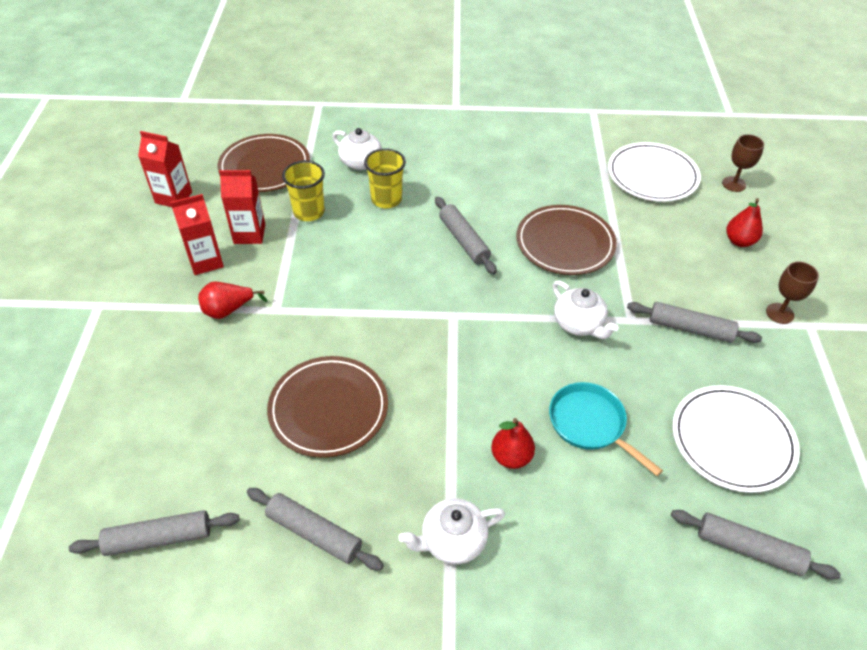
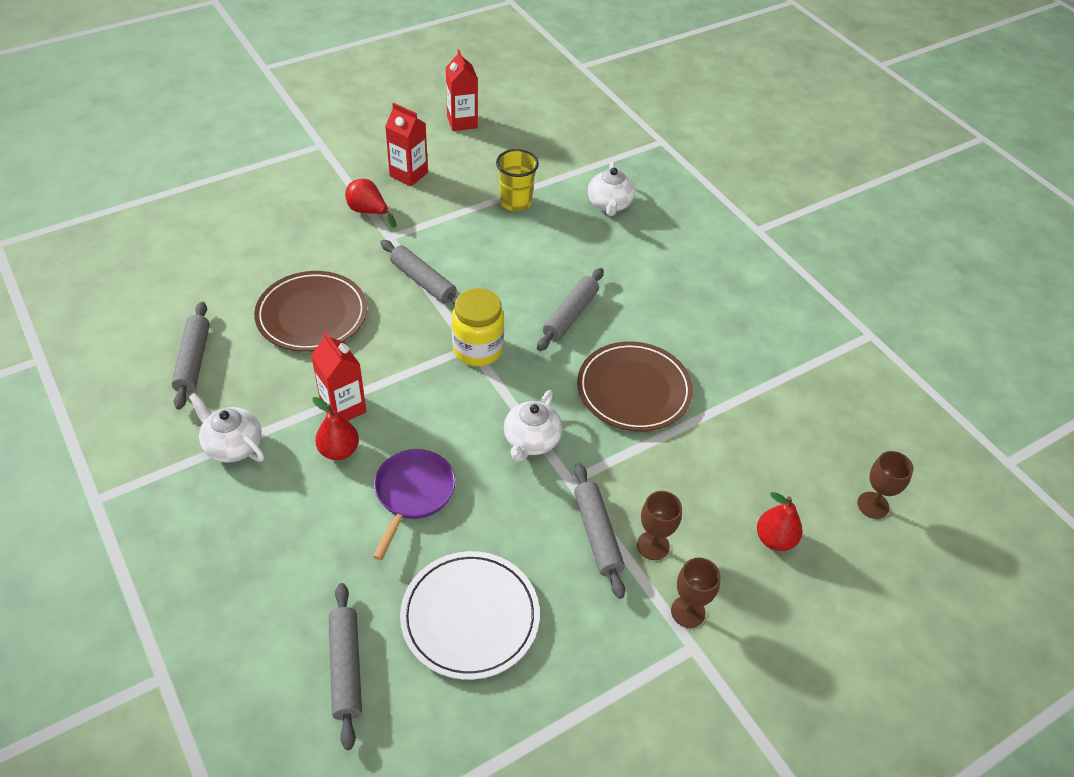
camera: 55 degrees right, 0 degrees up
grey rolling pin [69,510,240,556] -> grey rolling pin moved to [380,240,457,305]
brown plate [218,134,310,192] -> none
red carton [219,170,265,244] -> red carton moved to [311,331,367,421]
yellow cup [364,148,406,208] -> none
turquoise pan [549,382,663,476] -> purple pan [373,449,456,560]
white plate [608,142,701,202] -> none
none -> yellow jar [452,288,504,366]
none -> brown goblet [637,491,682,560]

